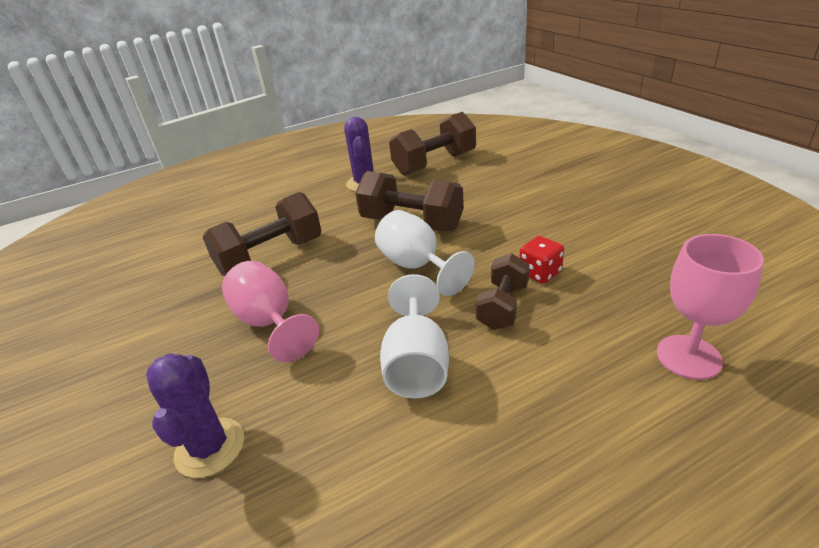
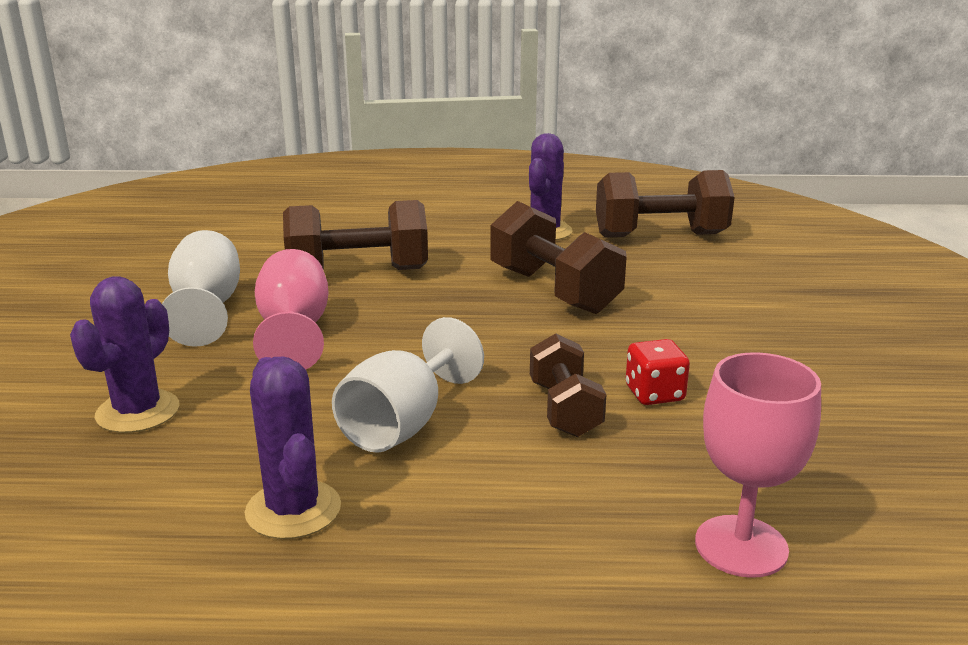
camera: 25 degrees right, 10 degrees down
white goblet [375,210,475,296] -> white goblet moved to [162,230,240,347]
brown dumbbell [475,253,529,330] -> brown dumbbell turned 60 degrees counterclockwise [530,333,606,437]
none -> purple cactus [245,357,341,539]

